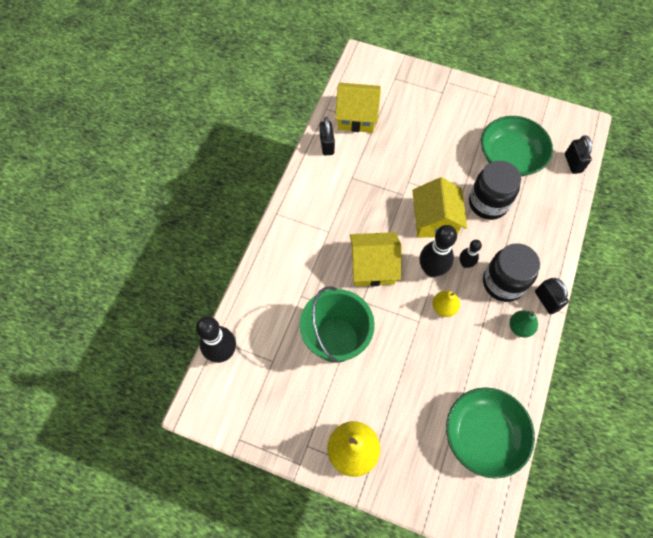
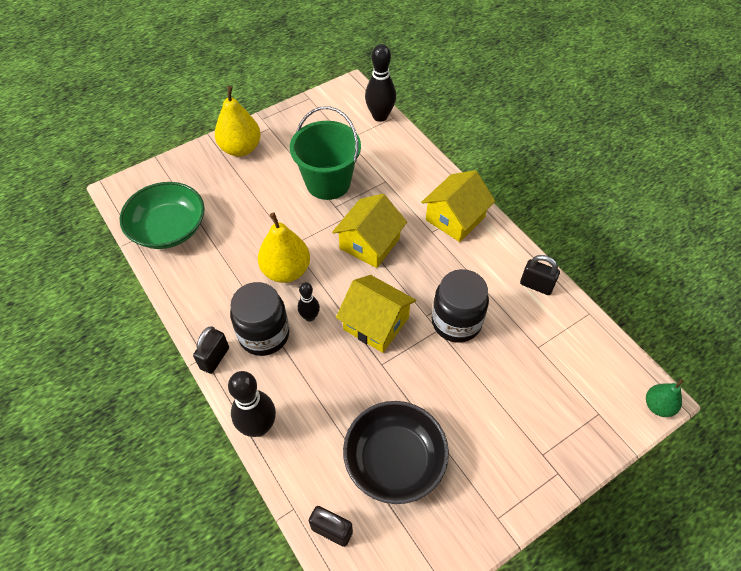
camera: 125 degrees right, 10 degrees down
yellow house [335,83,381,133] -> yellow house moved to [421,170,495,242]
black bowling pin [420,225,457,277] -> black bowling pin moved to [228,371,276,437]
yellow pear [432,290,460,317] -> yellow pear [258,212,310,283], size x1.74
black jar [469,161,521,220] -> black jar moved to [432,269,489,343]
green bowl [481,116,553,176] -> black bowl [343,401,449,504]
green pear [510,310,538,337] -> green pear moved to [646,379,683,417]
black padlock [535,278,569,314] -> black padlock turned 75 degrees counterclockwise [193,326,229,374]

